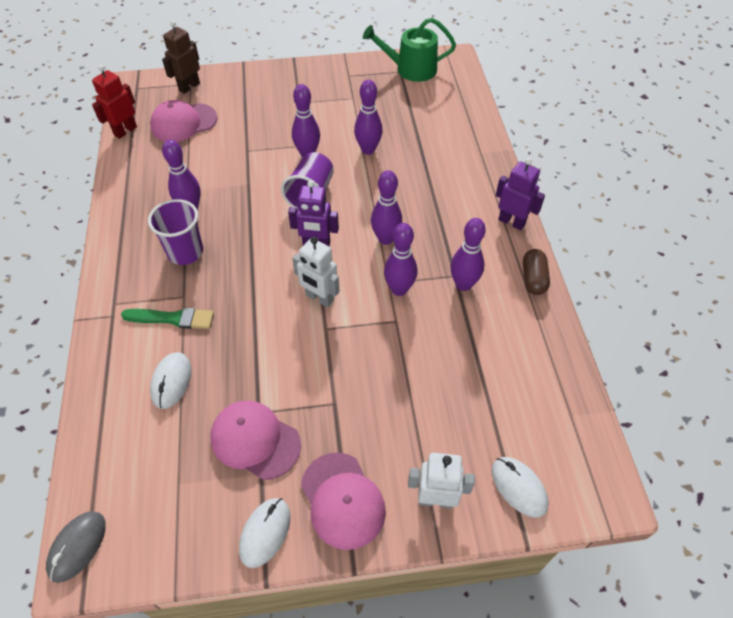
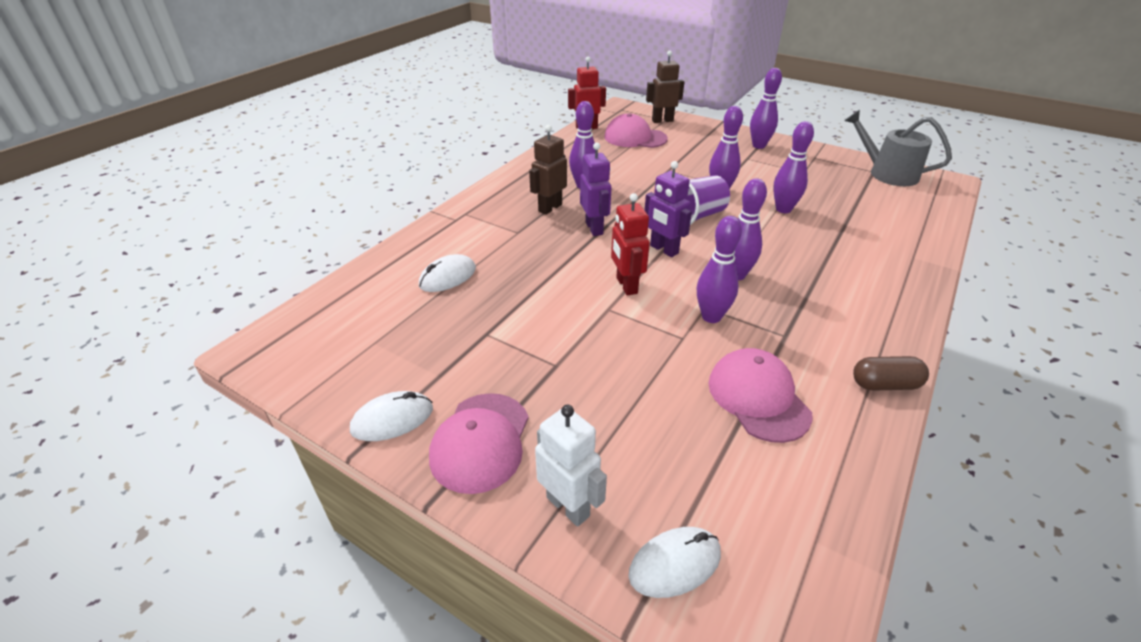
camera: 40 degrees right, 15 degrees down
grey mouse [46,511,106,583] -> none
green brush [121,308,214,329] -> none
purple cup [148,199,203,265] -> brown robot [529,125,567,215]
pink cap [210,400,301,480] -> pink cap moved to [708,348,813,443]
white robot [292,237,340,307] -> red robot [611,193,650,296]
green watering can [363,18,456,82] -> grey watering can [844,110,952,186]
purple bowling pin [451,218,486,291] -> purple bowling pin moved to [750,68,782,149]
white mouse [492,457,549,518] -> white mouse turned 60 degrees clockwise [628,527,721,598]
purple robot [496,158,545,231] -> purple robot moved to [580,142,611,236]
brown capsule [523,249,550,295] -> brown capsule turned 45 degrees clockwise [853,356,929,391]

